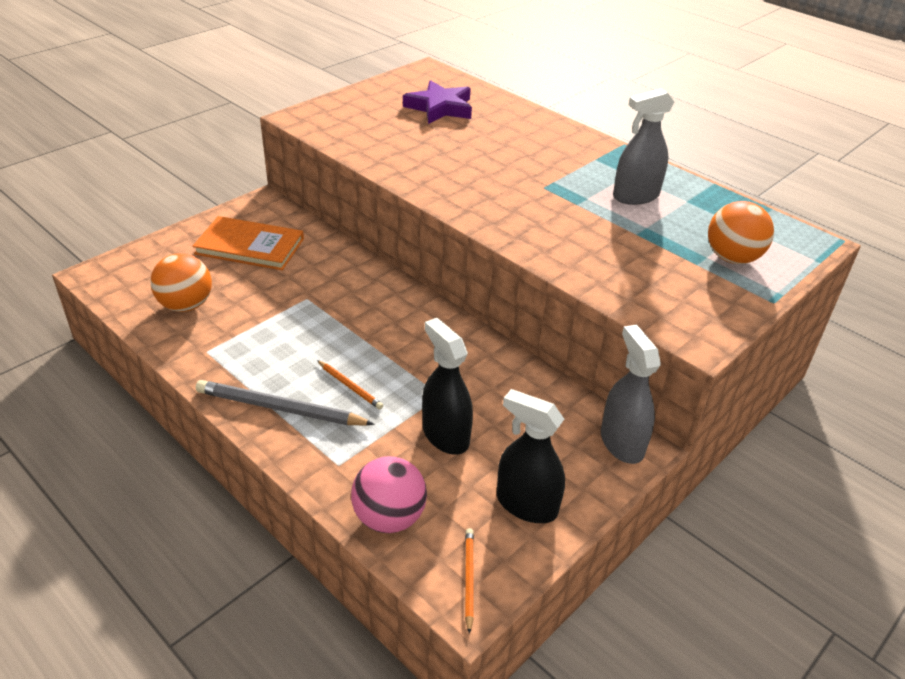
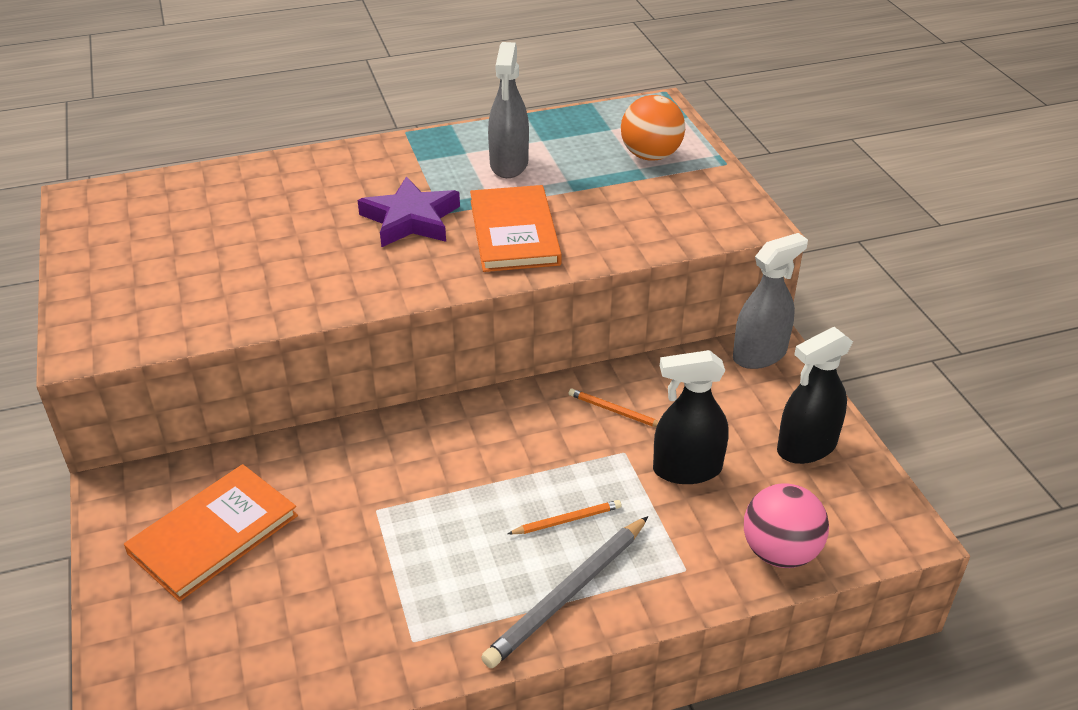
camera: 60 degrees left, 0 degrees up
orange ball [150,253,212,312] -> none
purple star [403,80,472,124] -> purple star moved to [358,176,460,247]
orange pencil [465,528,474,634] -> orange pencil moved to [568,388,659,427]
grey spray bottle [601,324,661,464] -> grey spray bottle turned 135 degrees clockwise [733,233,808,369]
none -> orange book [470,185,562,272]

